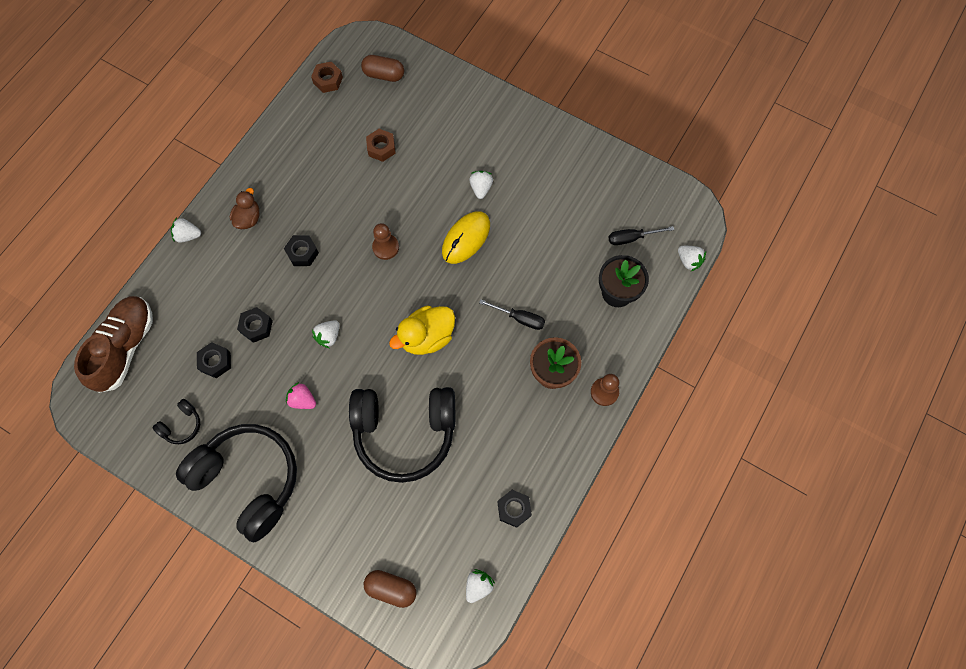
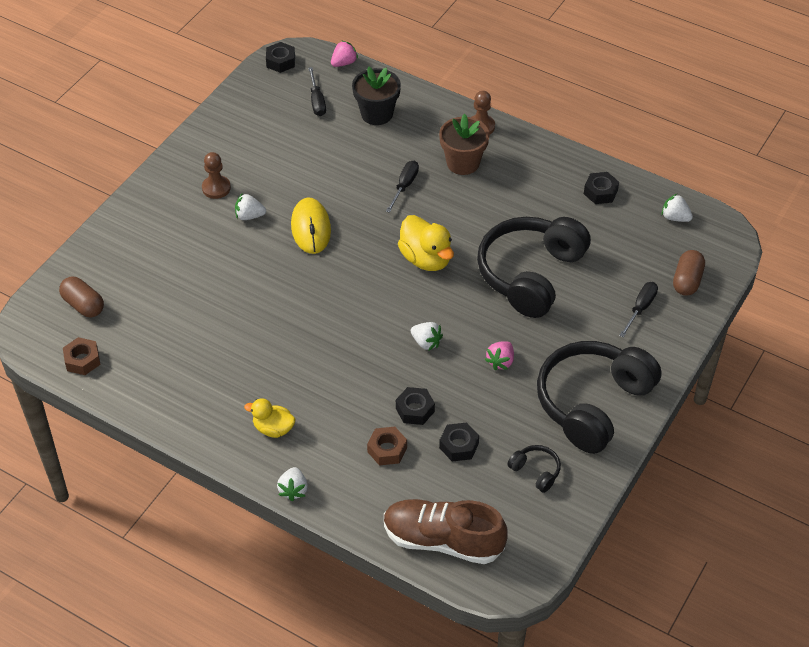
camera: 90 degrees left, 20 degrees down
brown duck [230,188,260,229] -> yellow duck [244,398,295,438]
black nut [284,235,319,266] -> black nut moved to [266,42,295,73]
black headphones [349,387,455,483] -> black headphones turned 150 degrees counterclockwise [477,217,591,318]
brown capsule [361,55,404,82] -> brown capsule turned 60 degrees counterclockwise [59,276,104,317]
brown nut [366,129,396,162] -> brown nut moved to [367,427,407,466]
brown pawn [372,223,399,260] -> brown pawn moved to [202,152,231,199]
yellow mouse [442,211,490,264] -> yellow mouse turned 45 degrees clockwise [291,198,331,254]
white strawberry [678,246,706,271] -> pink strawberry [331,40,358,67]
none -> black screwdriver [619,282,658,337]

